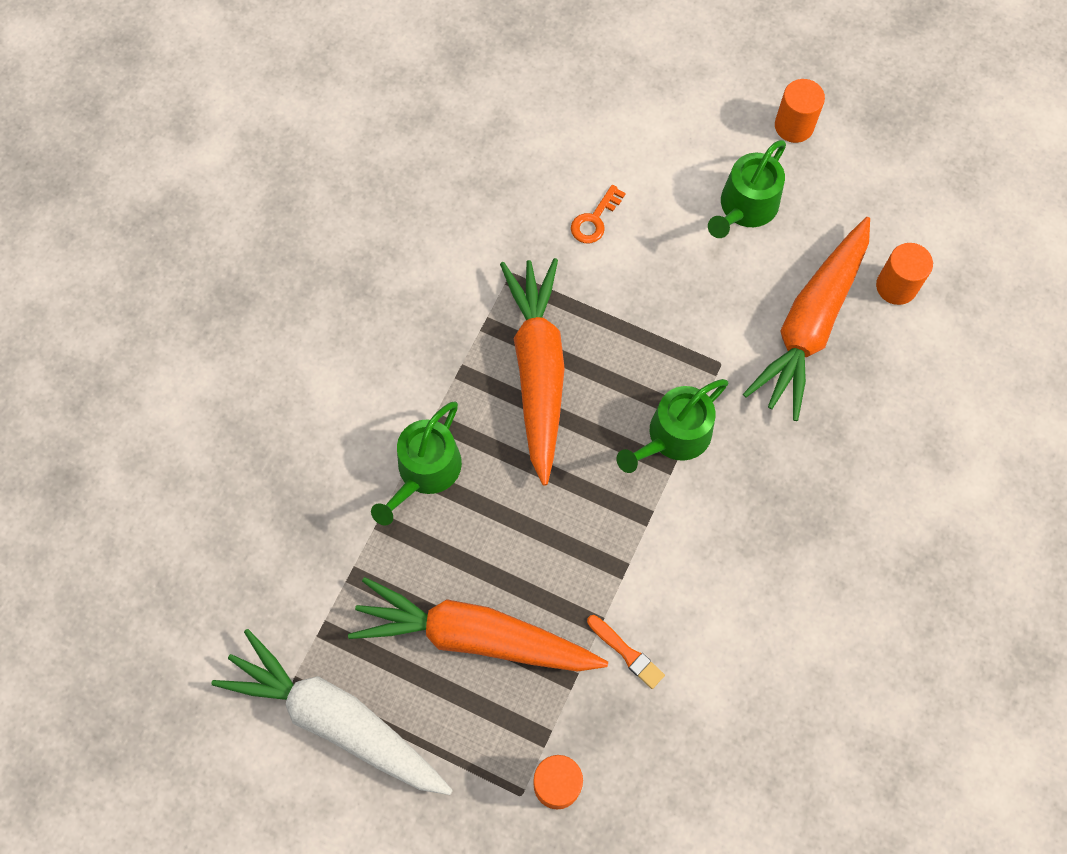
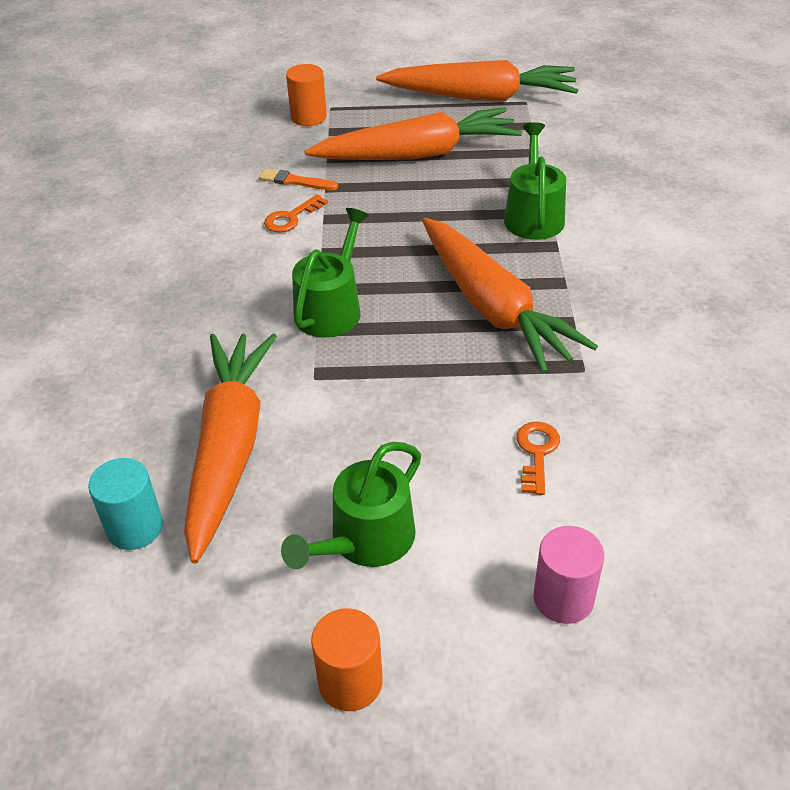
camera: 155 degrees right, 25 degrees down
white carrot [211,629,453,795] -> orange carrot [376,60,578,101]
green watering can [708,140,786,238] -> green watering can turned 150 degrees counterclockwise [281,442,421,569]
orange cylinder [876,243,933,305] -> turquoise cylinder [88,458,163,550]
none -> orange key [264,194,328,232]
none -> pink cylinder [533,526,604,624]

